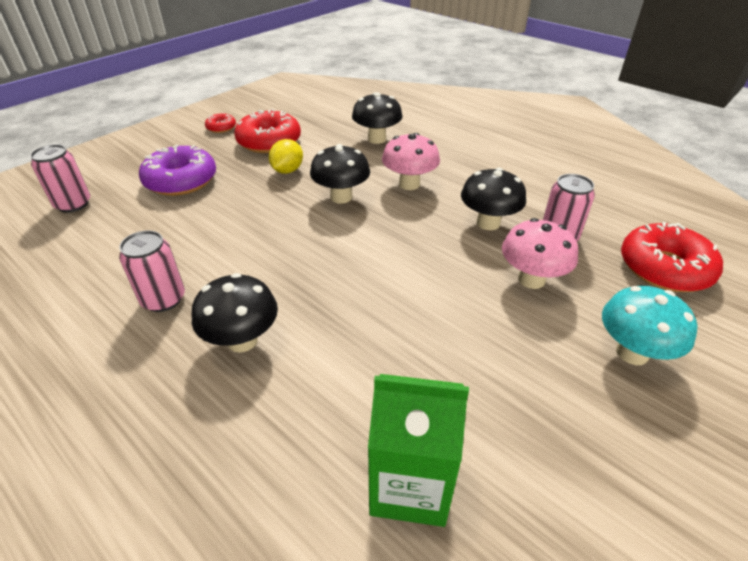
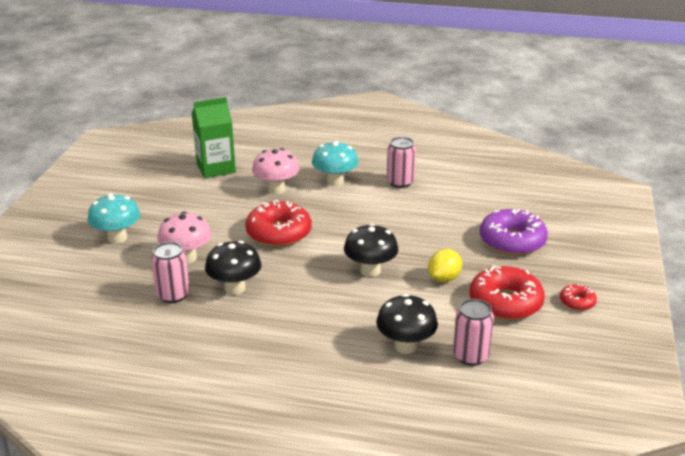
camera: 150 degrees right, 10 degrees down
pink can [30,144,90,213] -> pink can moved to [453,299,494,366]
black mushroom [192,273,278,353] -> turquoise mushroom [312,141,358,186]
yellow lemon [269,139,303,174] -> yellow lemon turned 45 degrees clockwise [428,249,462,282]
pink mushroom [382,133,440,190] -> pink mushroom moved to [252,148,299,194]
red donut [621,222,723,292] -> red donut moved to [245,200,312,247]

